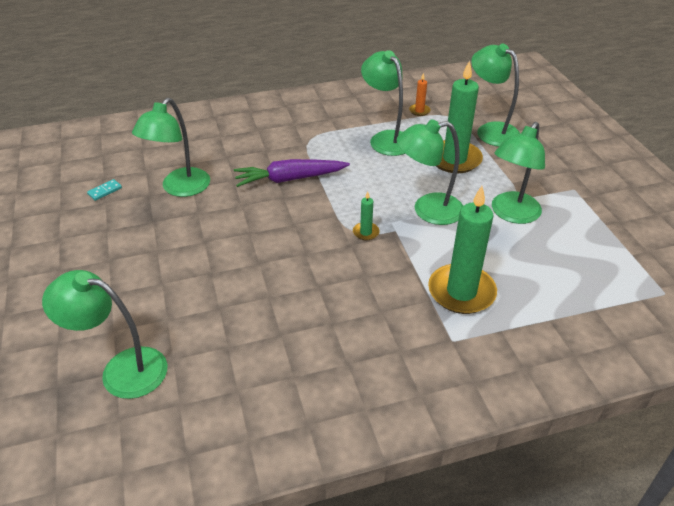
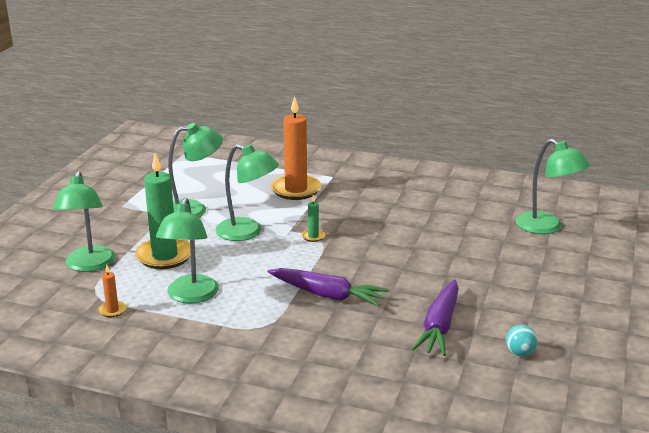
camera: 145 degrees left, 15 degrees down
turquoise domino [87,179,122,201] -> turquoise ball [506,325,538,357]
green lamp [132,98,210,197] -> purple carrot [412,279,459,356]
green candle [428,186,497,314] -> orange candle [271,96,321,200]

